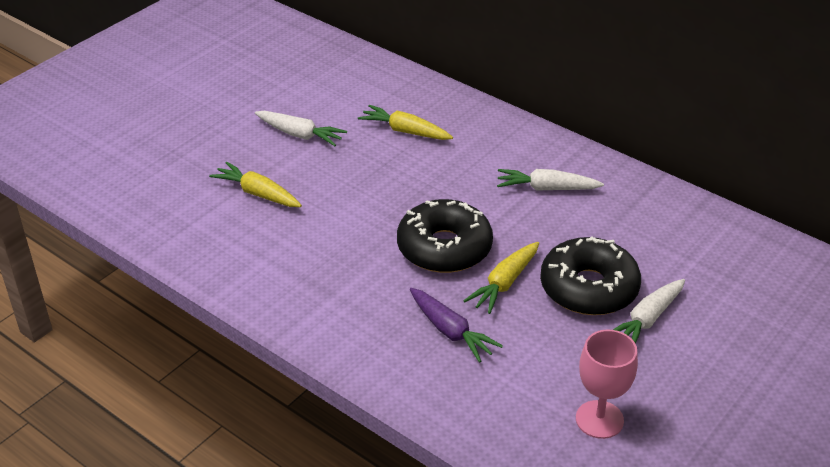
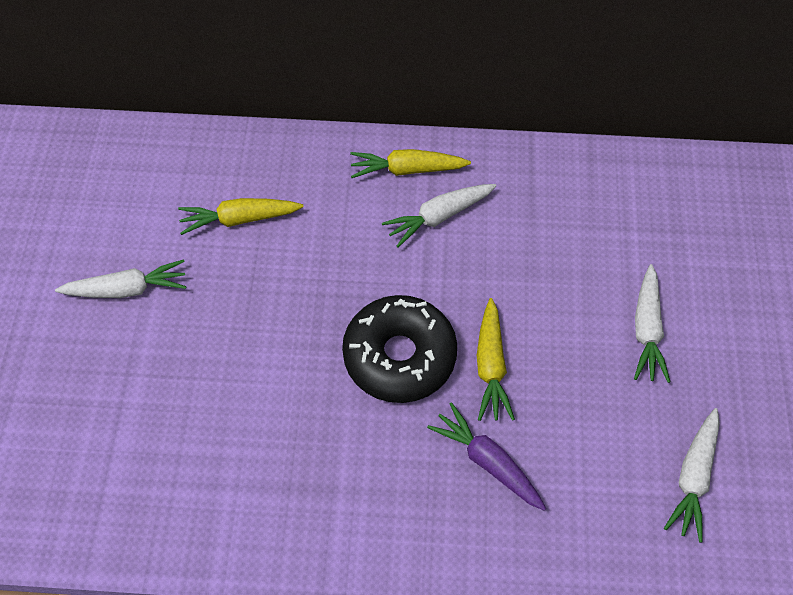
camera: 35 degrees left, 20 degrees up
yellow carrot [209,161,302,207] -> yellow carrot moved to [350,149,471,178]
purple carrot [410,288,503,363] -> purple carrot turned 150 degrees counterclockwise [427,402,546,511]
black donut [540,237,641,315] -> none
pink goblet [576,329,638,439] -> white carrot [664,408,720,542]

